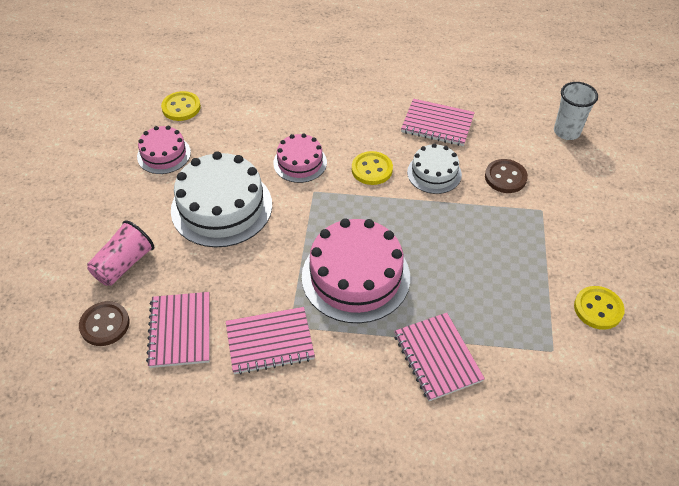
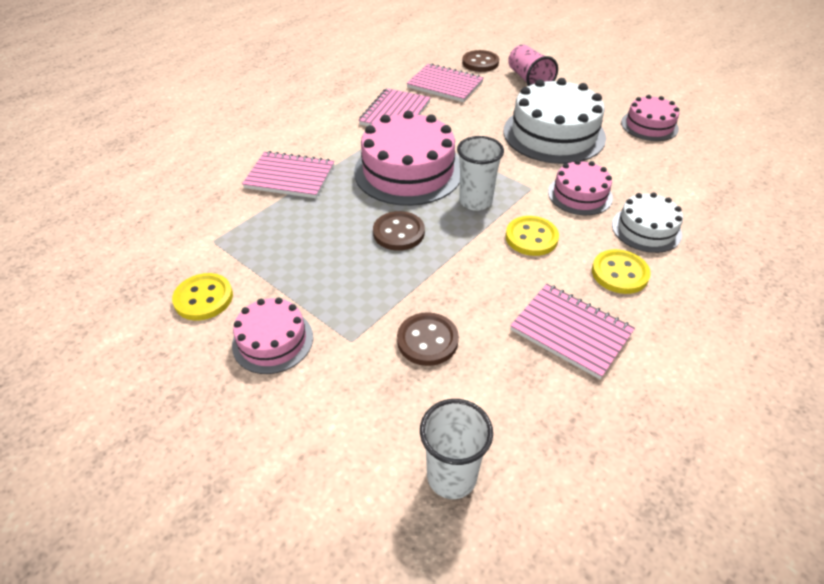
camera: 125 degrees right, 5 degrees down
yellow button [161,91,201,121] -> yellow button moved to [592,249,651,294]
pink notebook [401,99,475,146] -> pink notebook turned 75 degrees clockwise [510,284,635,379]
white cake [407,143,462,194] -> white cake moved to [612,192,683,253]
none -> pink cake [232,297,313,374]
none -> brown button [373,211,425,251]
none -> white cup [457,136,504,211]

